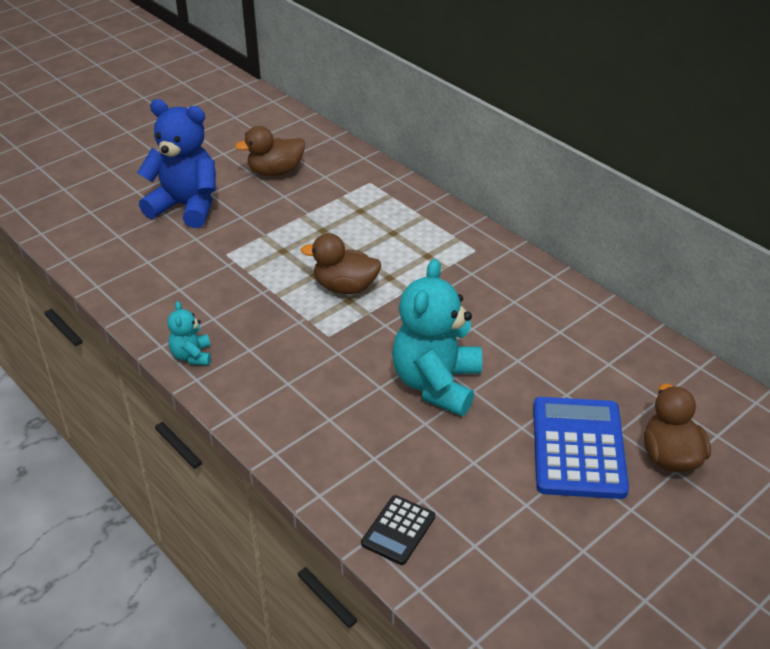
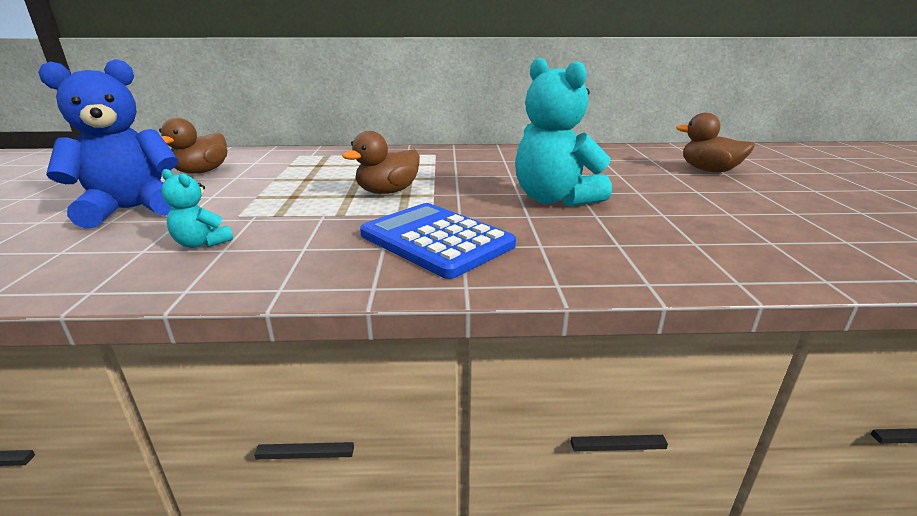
camera: 50 degrees left, 15 degrees down
turquoise teddy bear [167,301,211,366] -> turquoise teddy bear moved to [161,169,233,248]
black calculator [361,495,435,565] -> none
blue calculator [533,397,629,499] -> blue calculator moved to [360,203,516,279]

